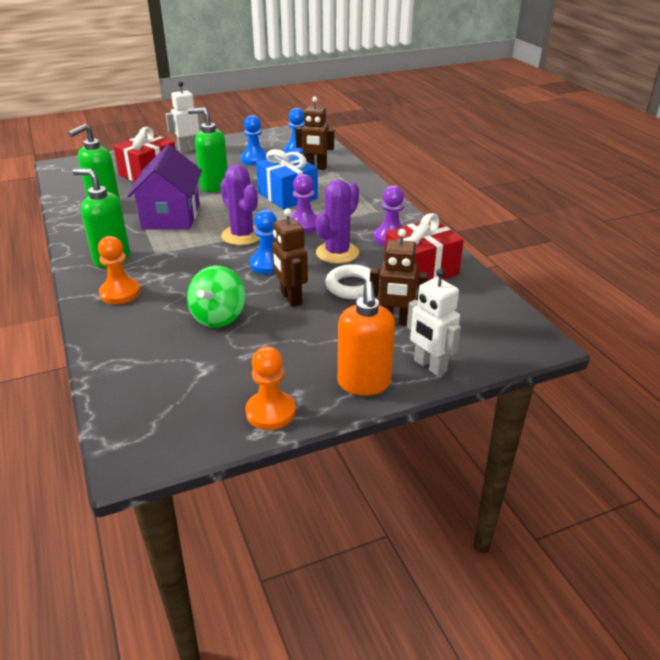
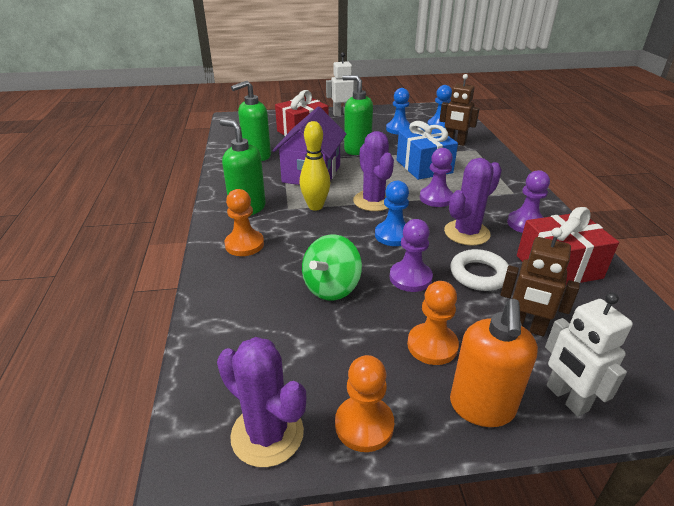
camera: 15 degrees right, 0 degrees up
brown robot [272,208,308,307] -> purple pawn [390,219,433,292]
none -> purple cactus [217,337,306,467]
none -> yellow bowling pin [300,121,330,210]
none -> orange pawn [407,281,459,365]

